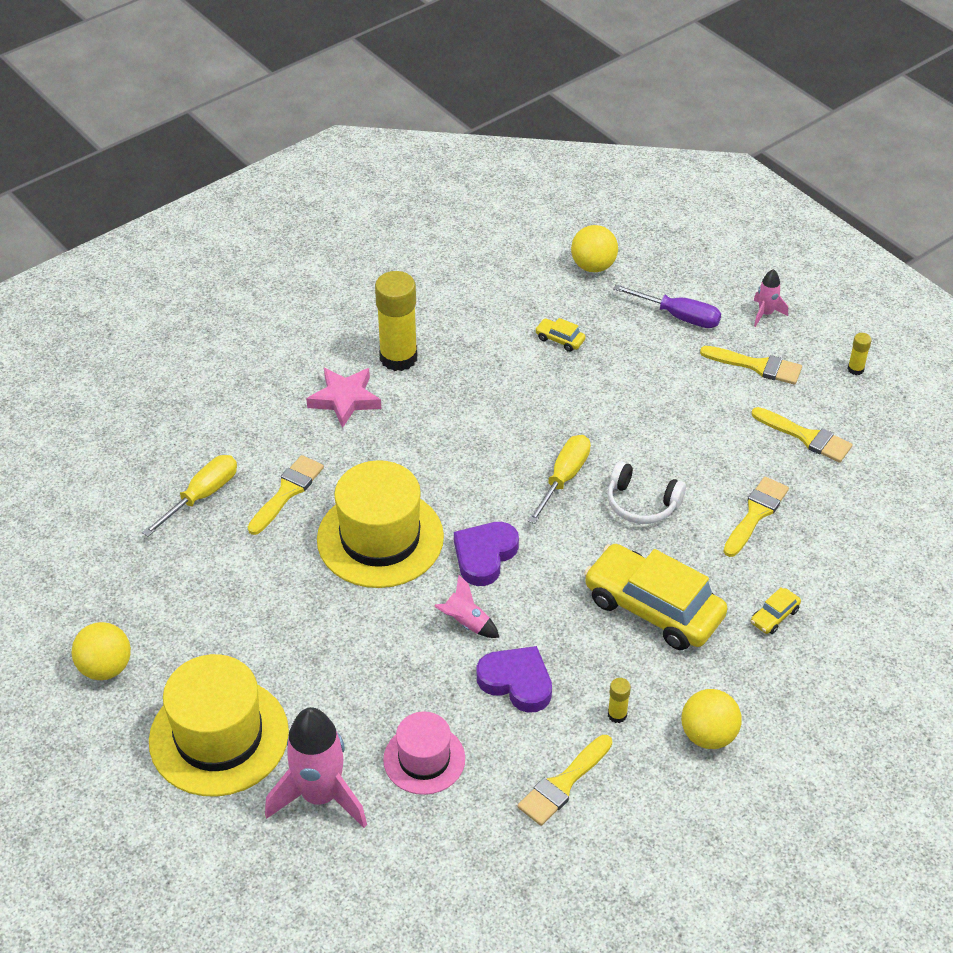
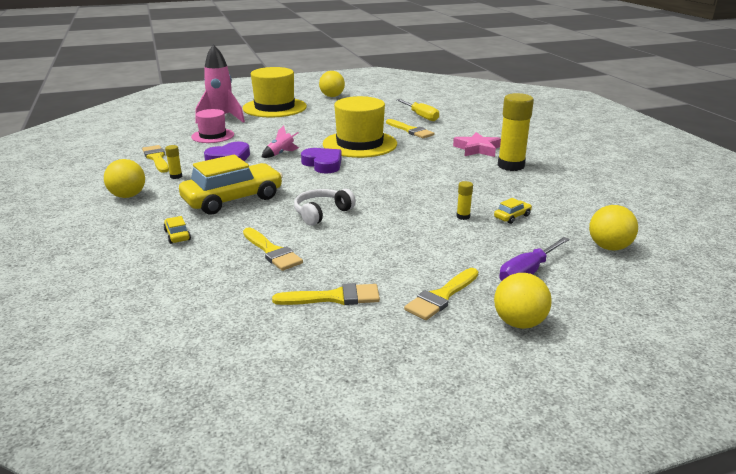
camera: 110 degrees right, 20 degrees down
yellow screwdriver [528,435,591,524] -> none
yellow brush [751,407,853,463] -> yellow brush turned 150 degrees counterclockwise [272,283,380,305]
pink rocket [754,269,788,327] -> yellow ball [494,273,551,329]
yellow glue stick [848,333,872,375] -> yellow glue stick moved to [456,181,473,220]

